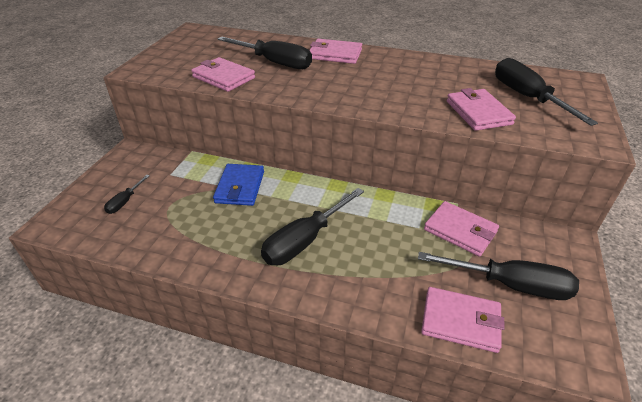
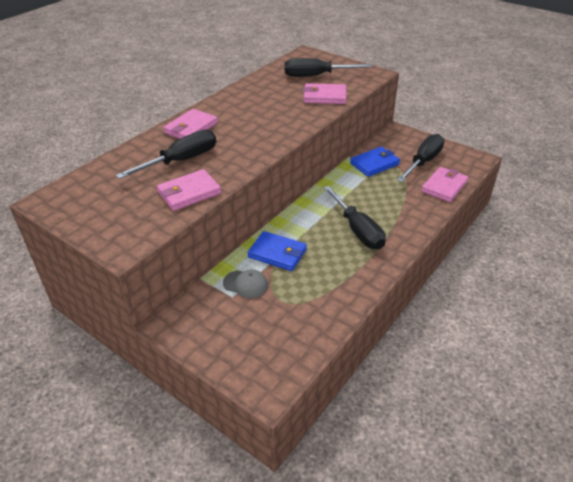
camera: 70 degrees left, 0 degrees up
black screwdriver [104,175,150,214] -> none
pink wallet [424,201,499,257] -> blue wallet [350,147,400,177]
none -> grey cap [223,270,268,298]

